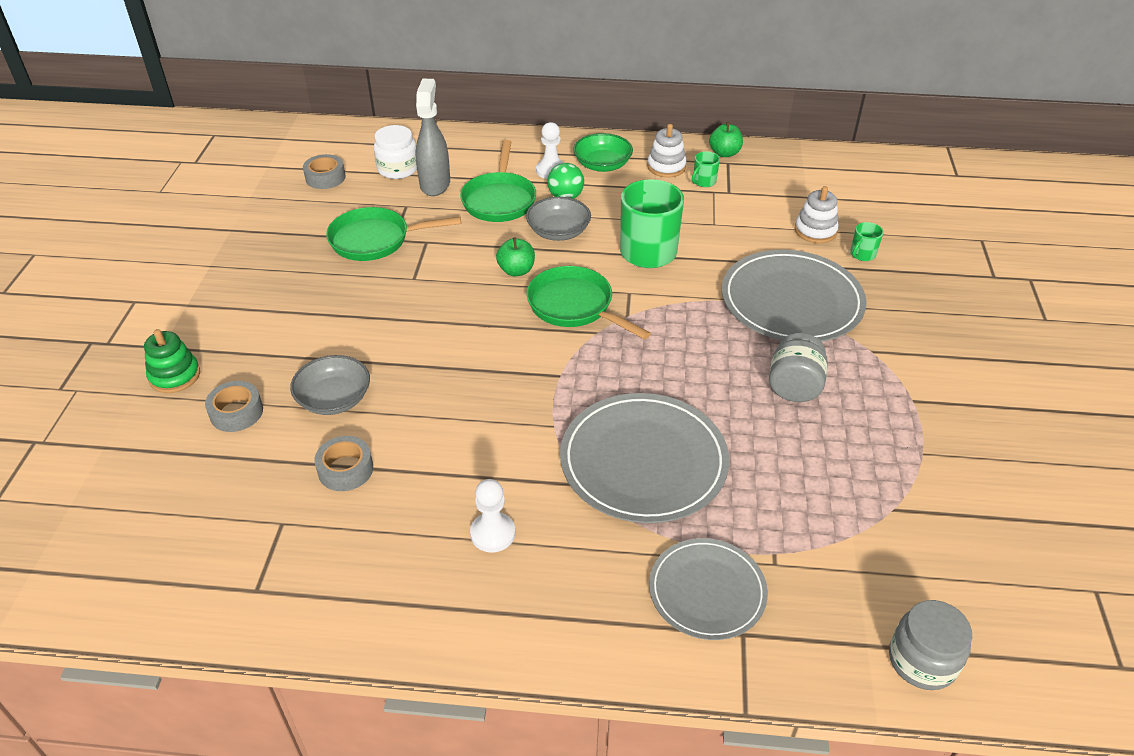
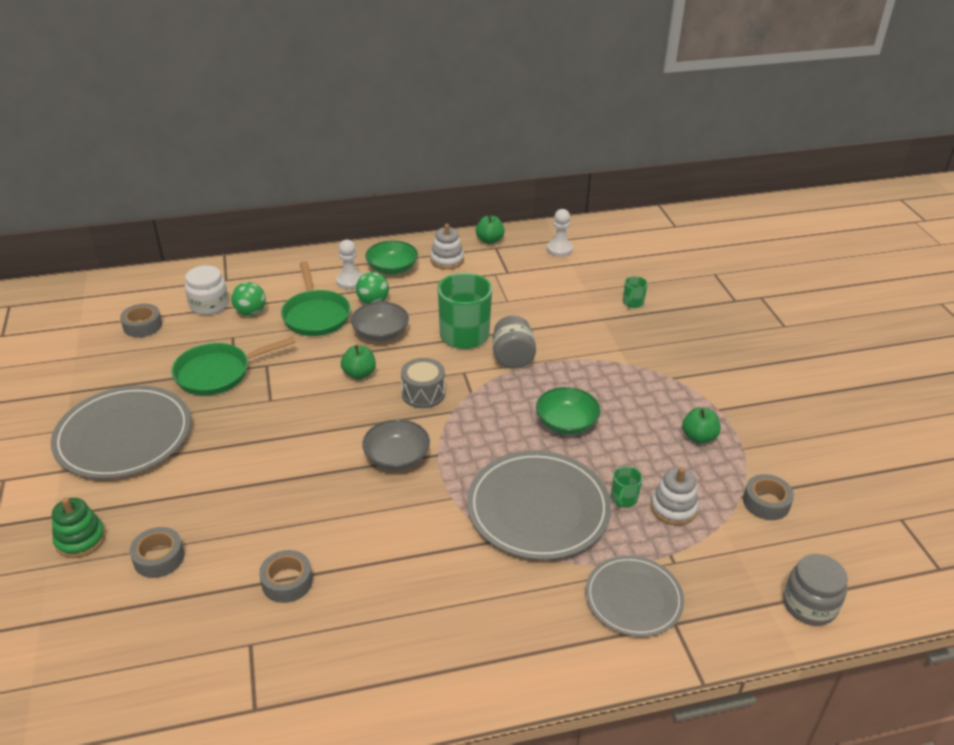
camera: 20 degrees left, 5 degrees down
grey bowl [290,355,370,415] -> grey bowl moved to [362,419,430,470]
grey spray bottle [415,79,450,196] -> green ball [231,282,266,316]
white pawn [470,479,515,552] -> white pawn moved to [547,209,573,257]
green pan [527,266,651,340] -> grey drum [401,358,445,408]
green mug [692,151,720,187] -> green mug moved to [611,466,643,508]
grey plate [722,250,867,342] -> grey plate moved to [51,385,191,479]
grey jar [769,333,828,402] -> grey jar moved to [492,315,536,368]
white stacking toy [794,186,839,243] -> white stacking toy moved to [651,467,698,526]
none -> green bowl [536,387,601,435]
none -> green apple [682,407,721,444]
none -> grey tape [743,474,794,520]

